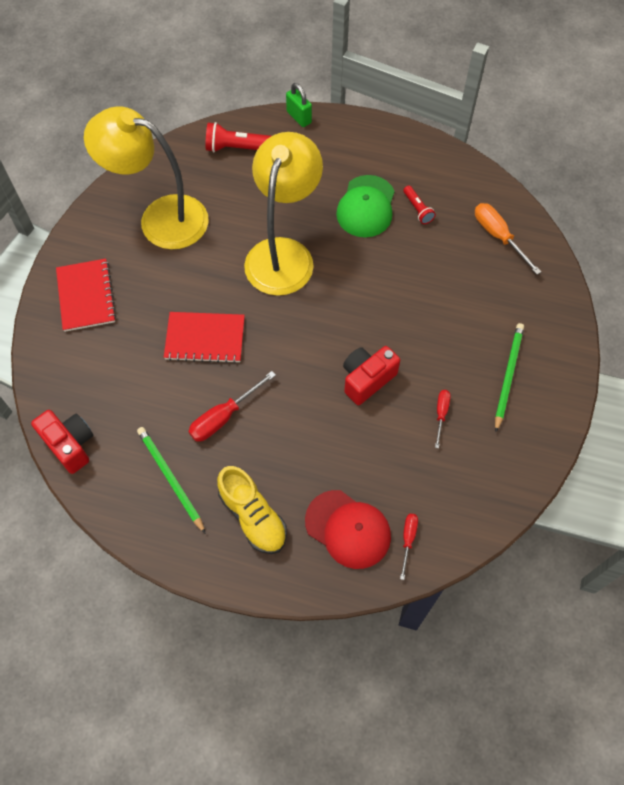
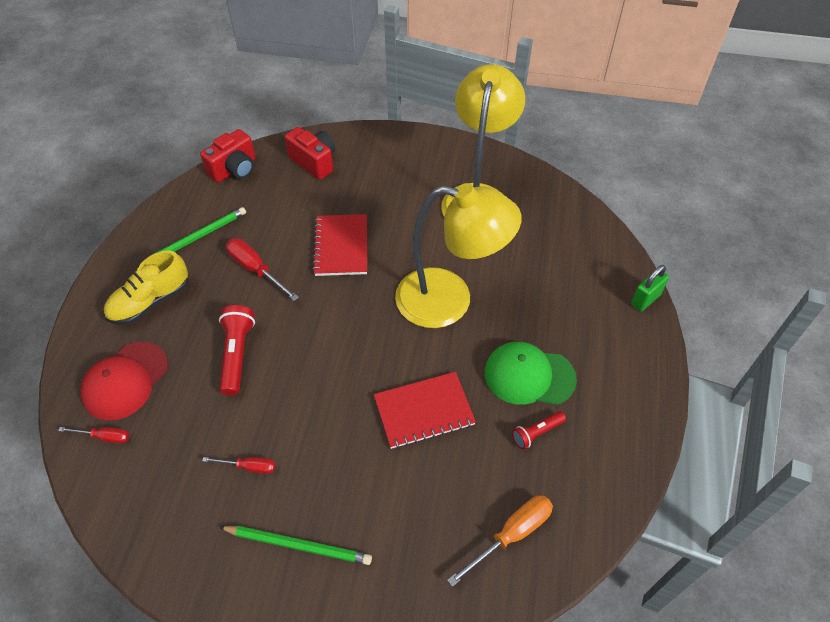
camera: 85 degrees right, 10 degrees down
red notebook [56,259,116,332] -> red notebook moved to [374,372,476,449]
red flashlight [206,122,271,153] -> red flashlight moved to [219,305,255,396]
red camera [343,346,400,405] -> red camera moved to [285,127,335,180]

